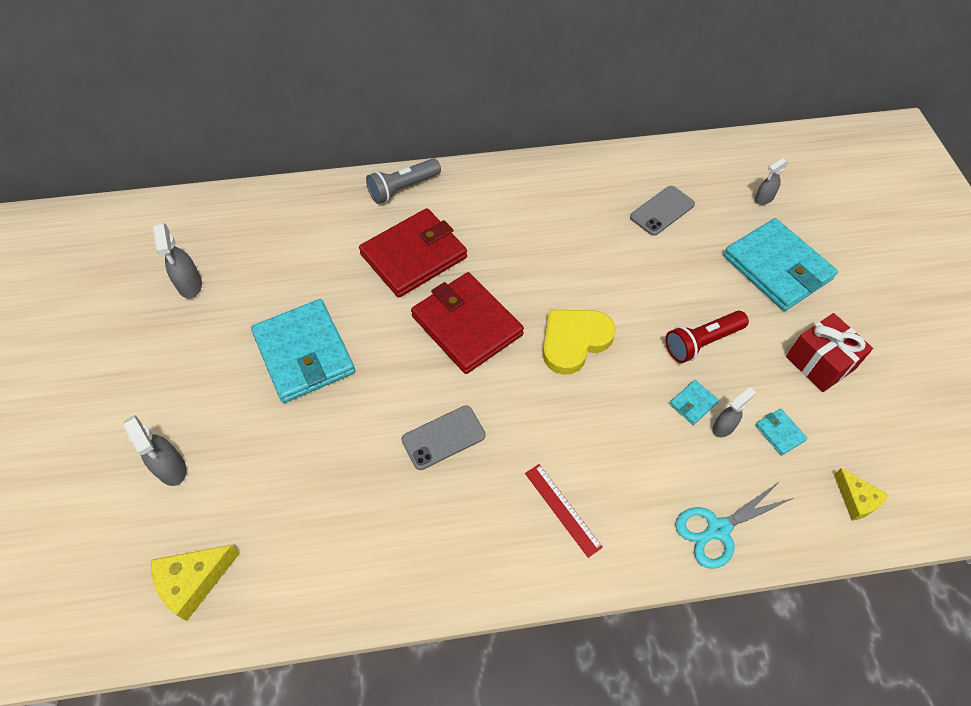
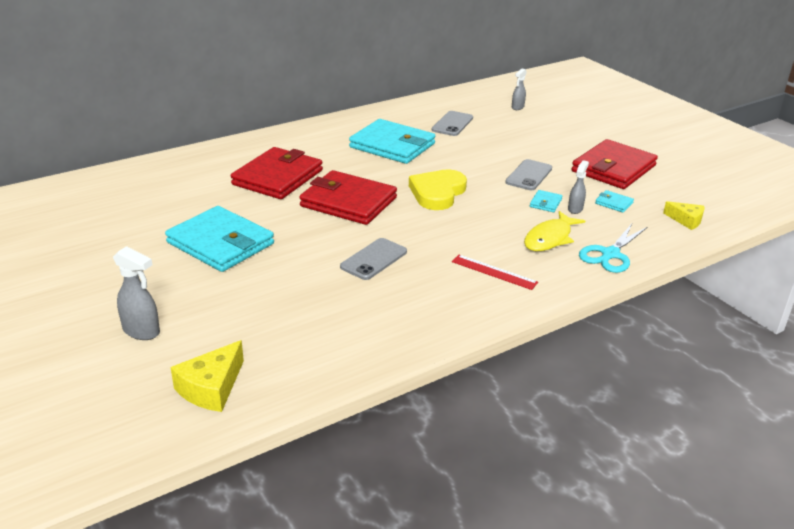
camera: 25 degrees left, 25 degrees down
grey spray bottle [153,223,202,299] -> none
grey flashlight [366,158,441,204] -> none
red flashlight [665,311,749,363] -> grey phone [505,159,552,190]
turquoise wallet [723,218,838,311] -> turquoise wallet moved to [349,119,435,164]
red gift [786,313,873,392] -> red wallet [572,139,658,189]
none -> yellow fish [524,211,585,251]

